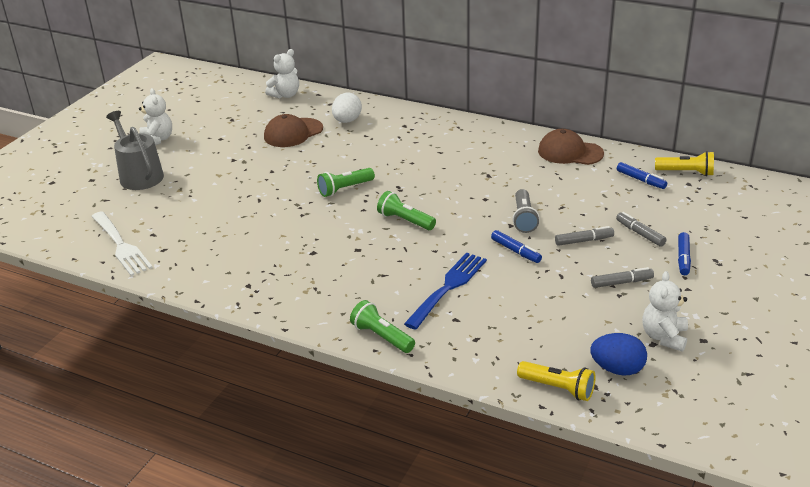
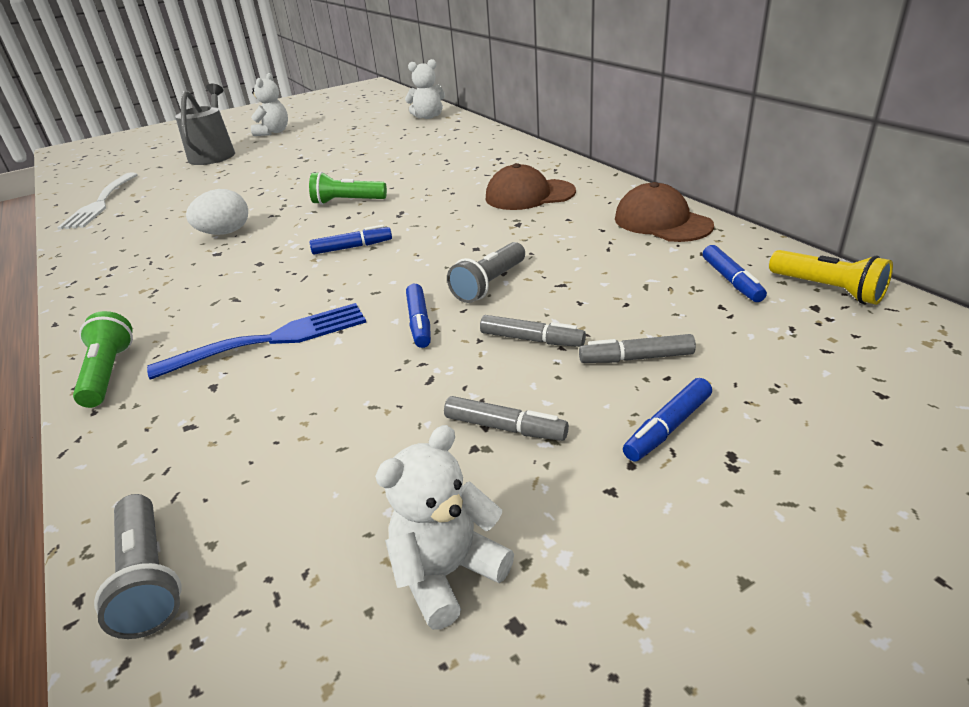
camera: 35 degrees right, 0 degrees up
brown cap [264,114,323,147] -> brown cap moved to [486,163,576,210]
white egg [332,93,362,123] -> white egg moved to [186,189,248,235]
green flashlight [377,191,436,230] -> blue marker [309,225,392,255]
yellow flashlight [517,361,596,401] -> grey flashlight [94,494,181,639]
blue egg [590,333,647,375] -> none
grey marker [616,212,667,247] -> grey marker turned 90 degrees counterclockwise [579,334,696,363]

